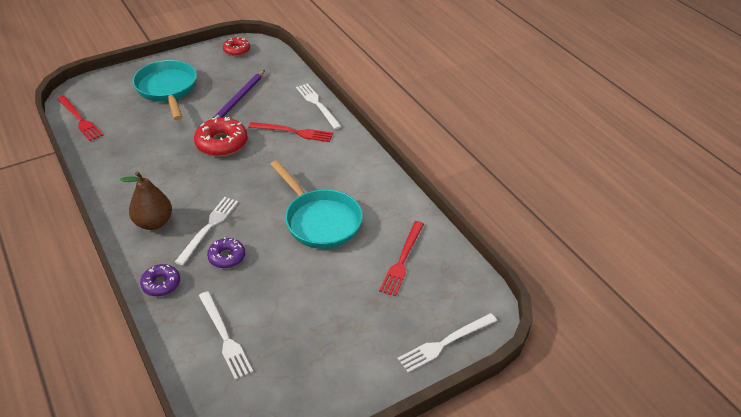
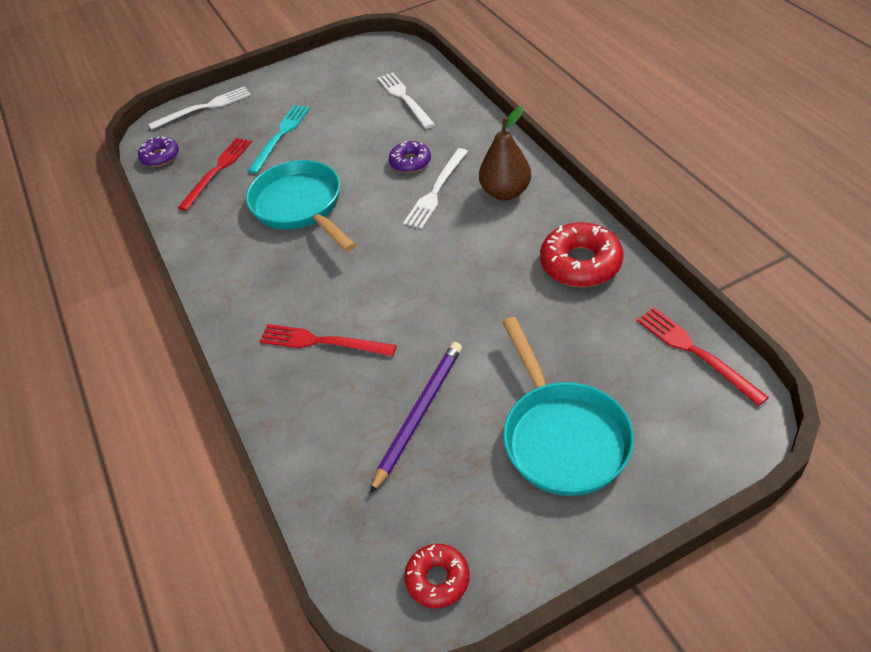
camera: 170 degrees left, 5 degrees up
purple donut [140,264,180,297] -> purple donut moved to [138,136,179,167]
red donut [194,117,248,157] -> red donut moved to [540,222,624,287]
white fork [296,84,342,129] -> none
none -> turquoise fork [248,105,310,173]

